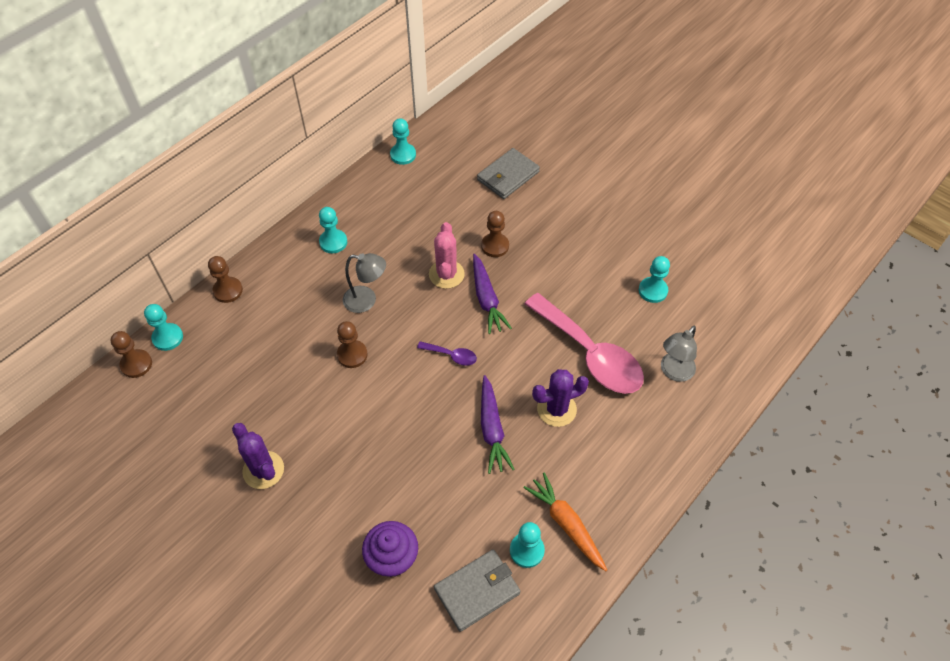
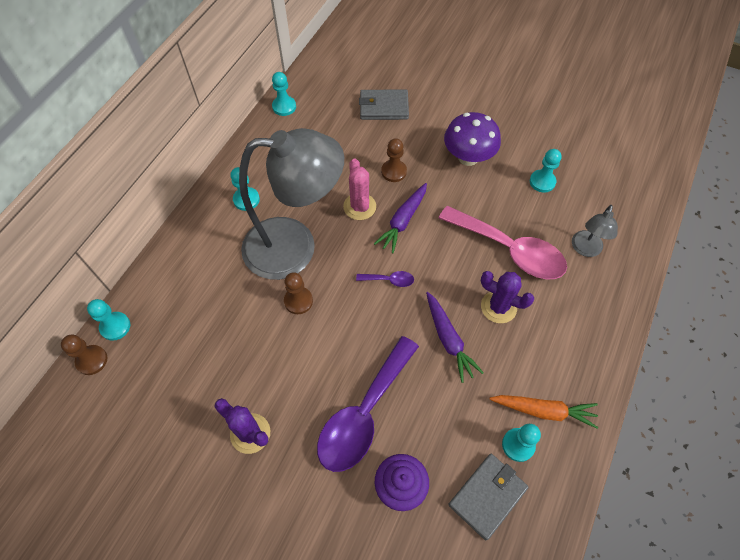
camera: 15 degrees left, 5 degrees up
brown pawn [208,256,243,303] -> none
grey lamp [343,253,386,313] -> grey lamp [239,128,344,280], size x2.33
purple carrot [473,254,512,334] -> purple carrot turned 60 degrees clockwise [374,183,427,253]
grey wallet [477,148,540,199] -> grey wallet turned 60 degrees clockwise [359,90,409,120]
orange carrot [523,473,607,571] -> orange carrot turned 150 degrees clockwise [489,395,598,429]
purple cactus [532,369,589,427] -> purple cactus turned 60 degrees clockwise [481,271,535,323]
none -> purple spoon [317,336,419,472]
none -> purple mushroom [444,112,501,166]

